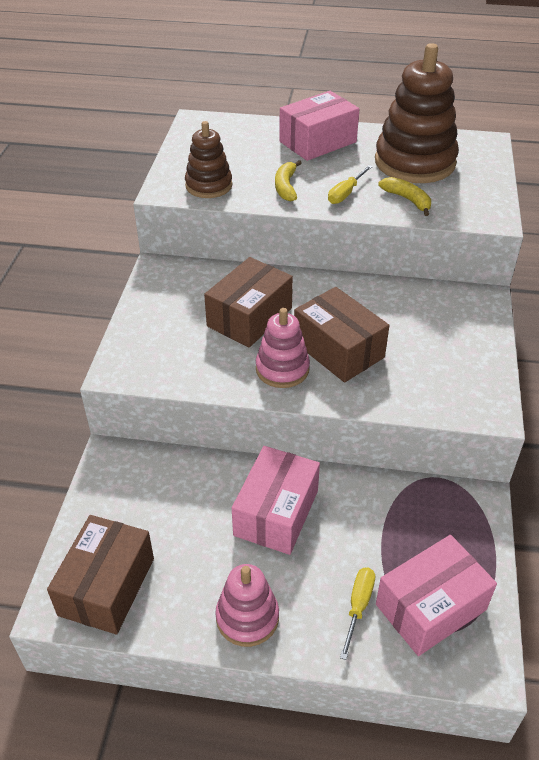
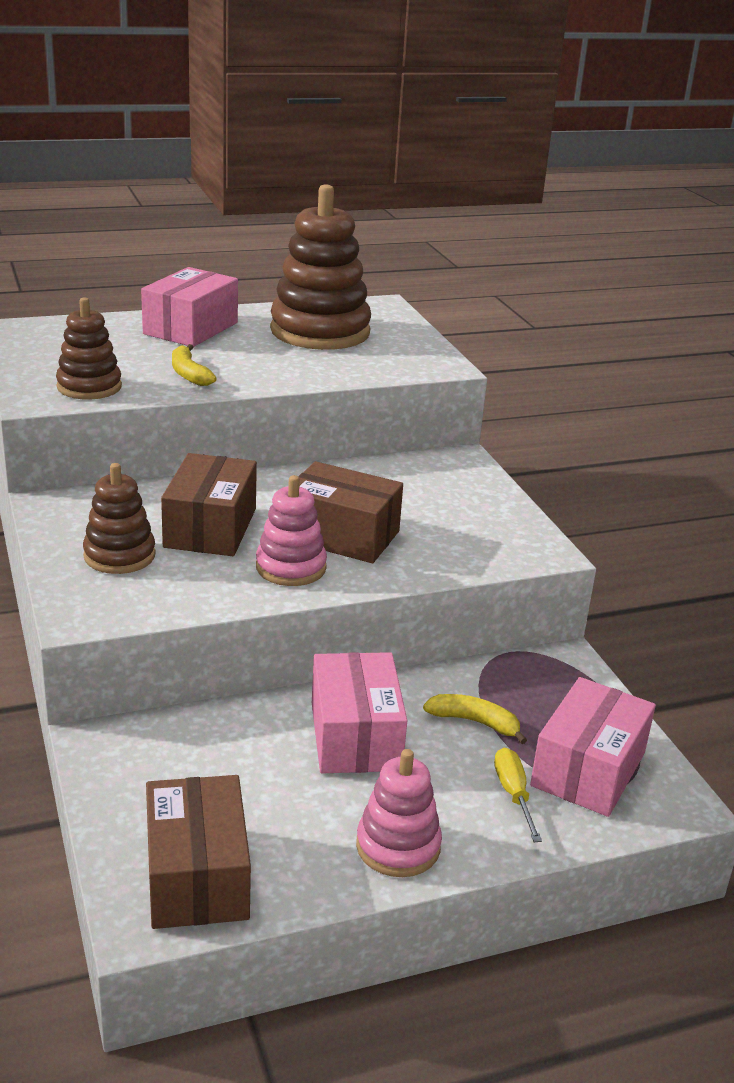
camera: 30 degrees left, 15 degrees down
yellow screwdriver [328,165,373,204] -> none
yellow banana [378,177,431,216] -> yellow banana moved to [423,694,527,744]
none -> brown stacking toy [83,463,156,574]

